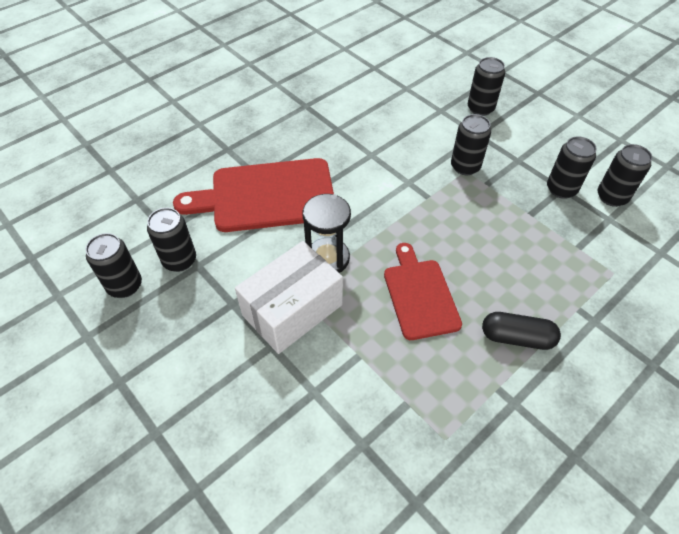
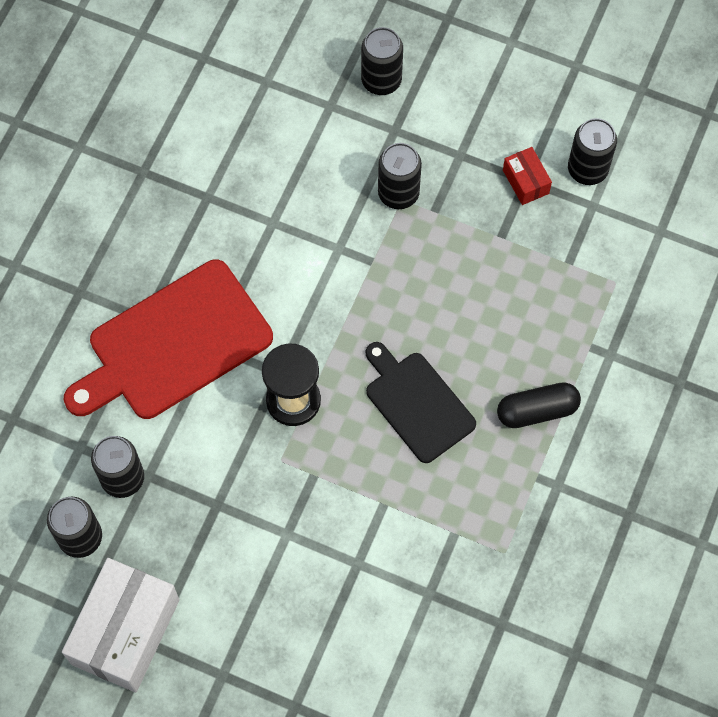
camera: 25 degrees left, 15 degrees up
white box [235,241,343,354] -> white box moved to [62,558,180,692]
red cutting board [384,243,462,340] -> black cutting board [366,342,476,463]
black can [547,137,597,199] -> red box [503,147,552,205]

